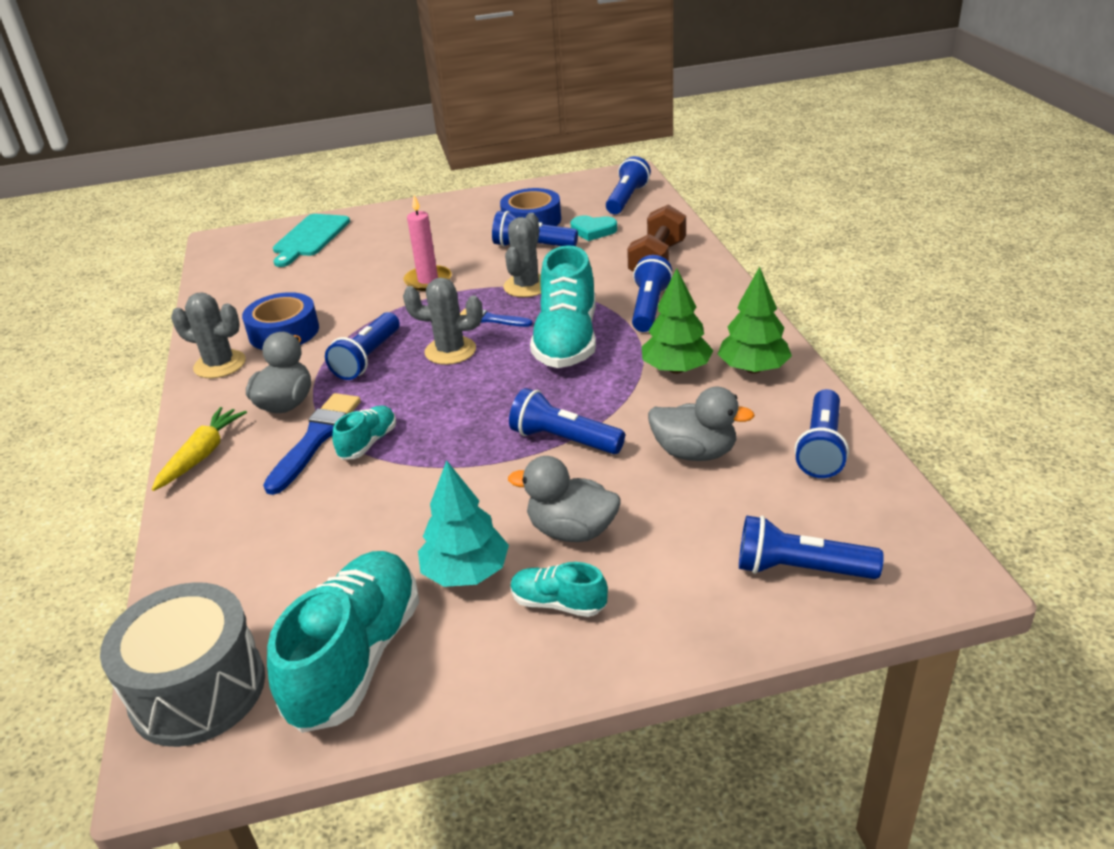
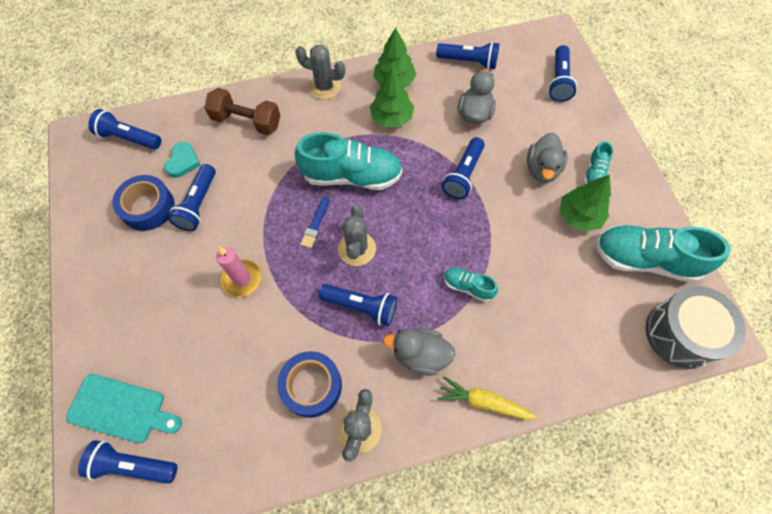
camera: 95 degrees left, 30 degrees up
blue brush [263,393,361,495] -> none
turquoise tree [418,460,509,587] -> green tree [560,175,611,232]
grey cactus [503,213,541,297] -> grey cactus moved to [295,45,345,100]
blue flashlight [632,255,673,332] -> blue flashlight moved to [78,440,178,484]

